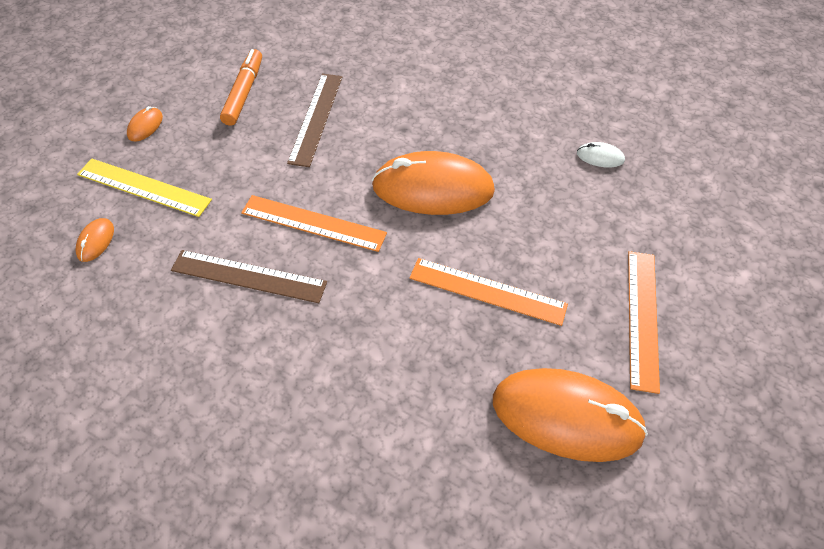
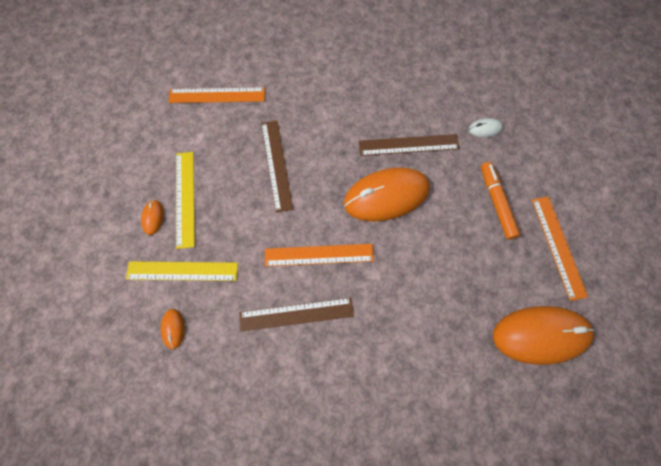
camera: 20 degrees left, 15 degrees up
orange marker [220,49,262,126] -> orange marker moved to [481,162,520,240]
orange ruler [409,258,568,326] -> orange ruler moved to [169,87,265,103]
none -> yellow ruler [176,152,195,249]
none -> brown ruler [359,134,460,156]

